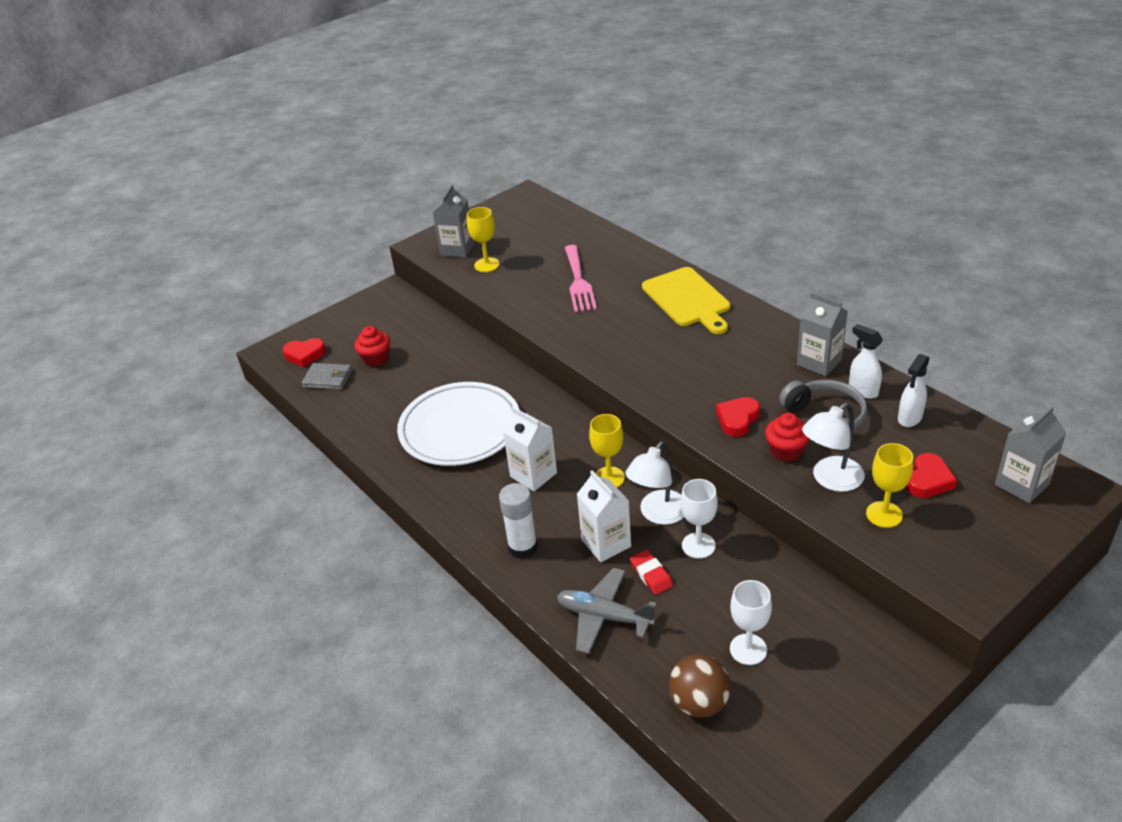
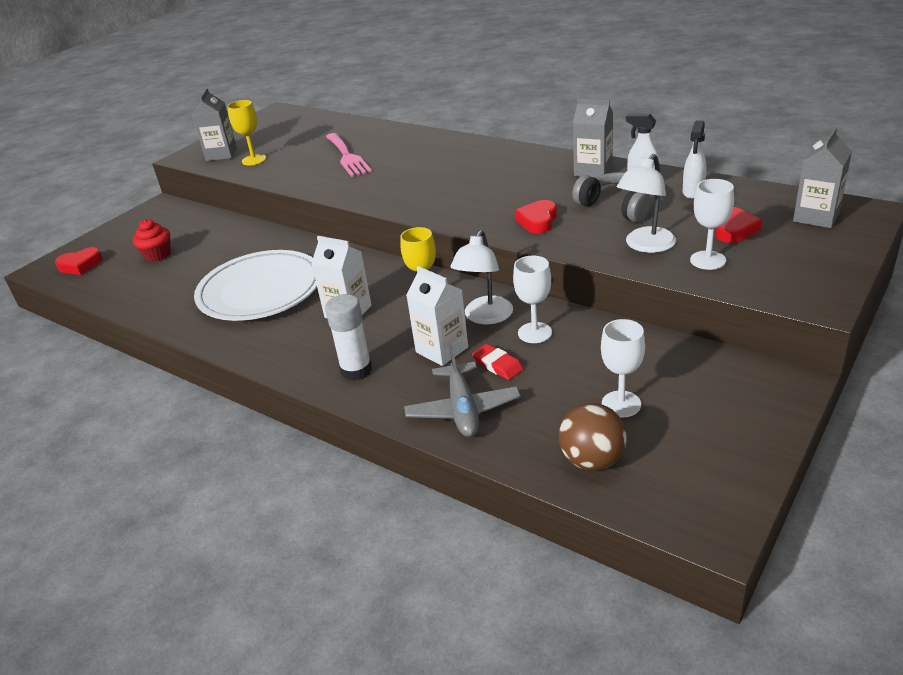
camera: 15 degrees left, 5 degrees down
grey wallet [302,363,352,390] -> none
grey plane [557,568,657,654] -> grey plane turned 105 degrees counterclockwise [404,345,521,437]
yellow cutting board [642,267,730,334] -> none
red cupcake [765,413,809,462] -> none
yellow goblet [866,443,913,528] -> white goblet [690,179,734,270]

